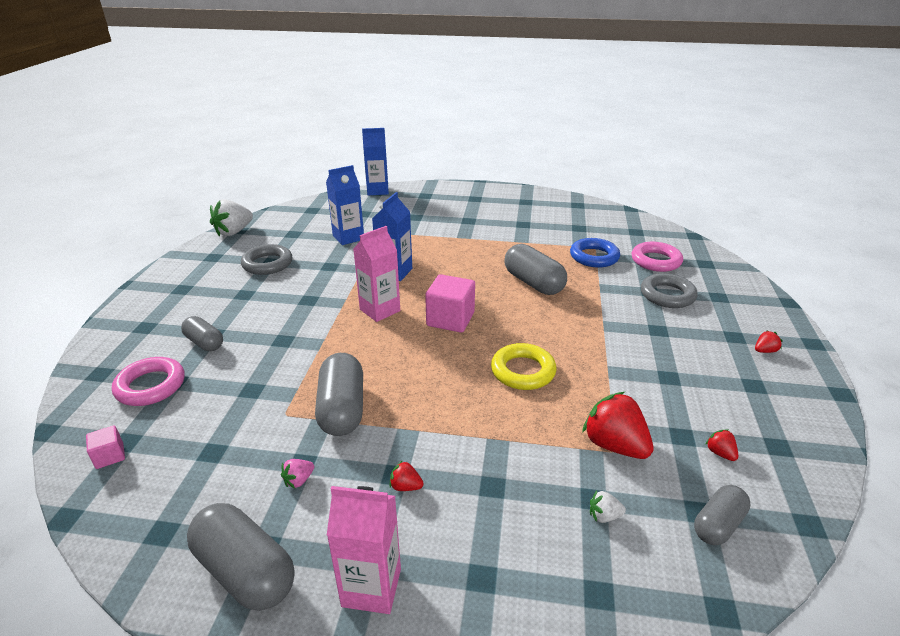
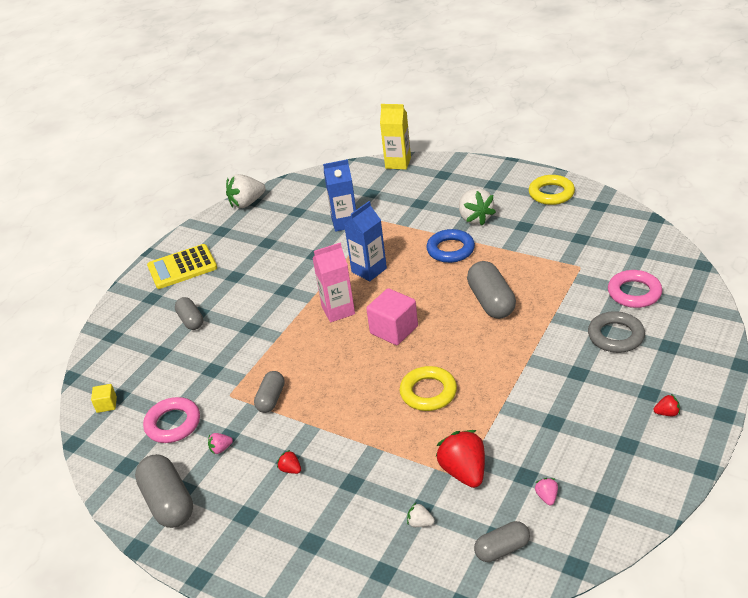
camera: 25 degrees right, 5 degrees up
pink cube [86,425,125,469] -> yellow cube [91,384,117,413]
pink ring [112,357,184,406] -> pink ring moved to [143,397,200,443]
grey ring [241,244,292,275] -> none
grey capsule [315,353,363,436] -> grey capsule [254,371,285,413], size x0.61
pink carton [327,486,401,614] -> none
blue carton [362,128,389,195] -> yellow carton [380,104,411,169]
blue ring [570,238,620,268] -> blue ring moved to [427,229,475,263]
red strawberry [705,429,738,461] -> pink strawberry [535,478,558,505]
none -> yellow calculator [147,244,217,289]
none -> white strawberry [459,188,496,226]
none -> yellow ring [529,175,575,205]

